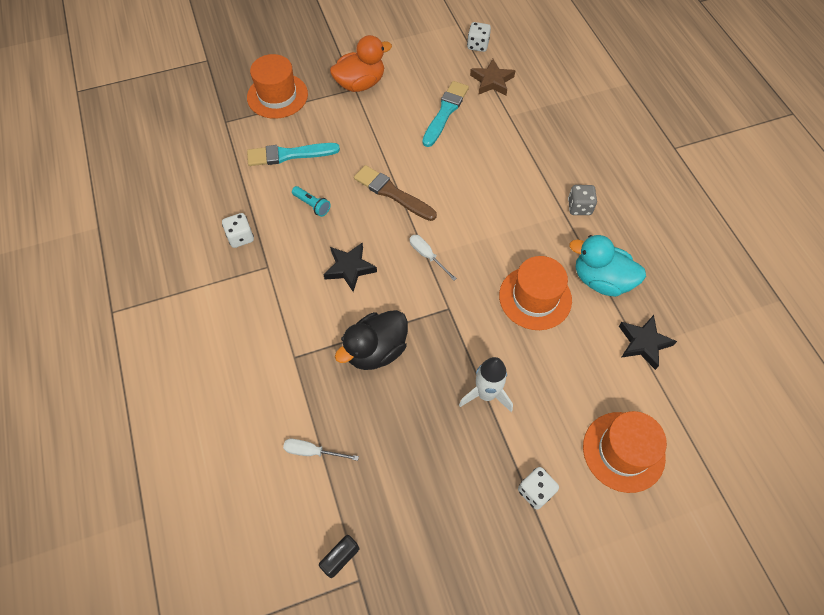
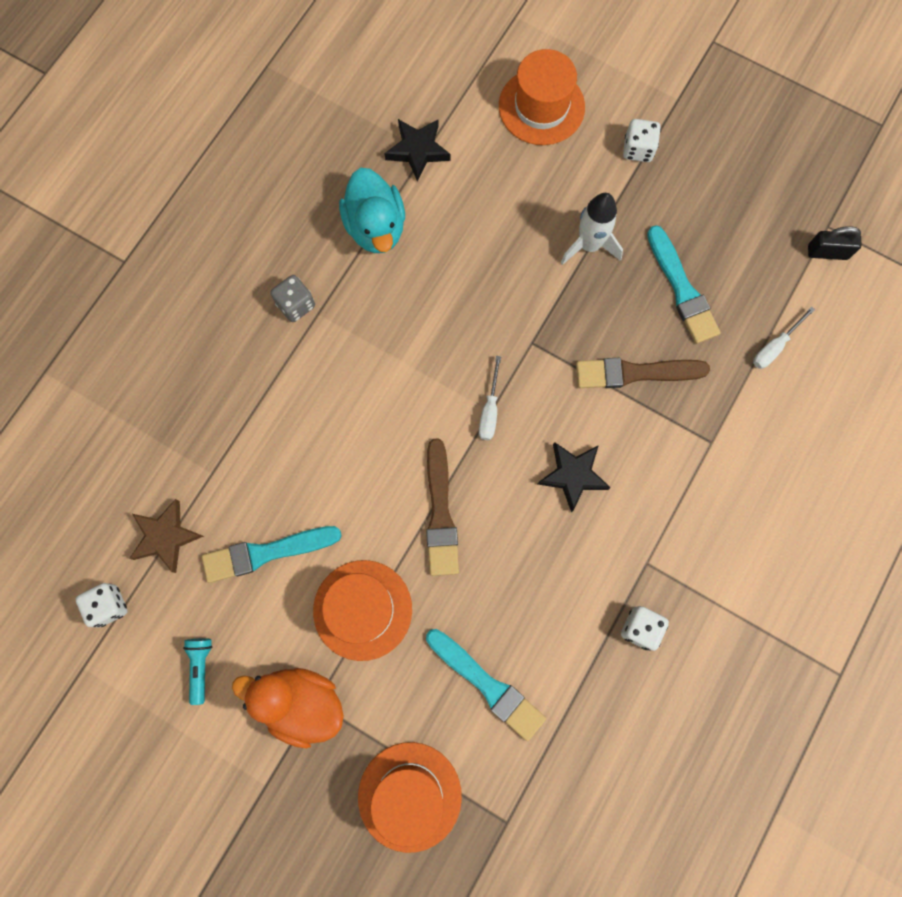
camera: 130 degrees left, 15 degrees up
white screwdriver [283,439,359,461] -> white screwdriver turned 75 degrees clockwise [753,306,815,369]
turquoise flashlight [292,186,331,217] -> turquoise flashlight moved to [183,638,212,705]
black duck [335,310,408,370] -> brown brush [576,358,710,388]
orange hat [499,256,572,330] -> orange hat moved to [313,560,412,661]
none -> turquoise brush [647,225,721,344]

